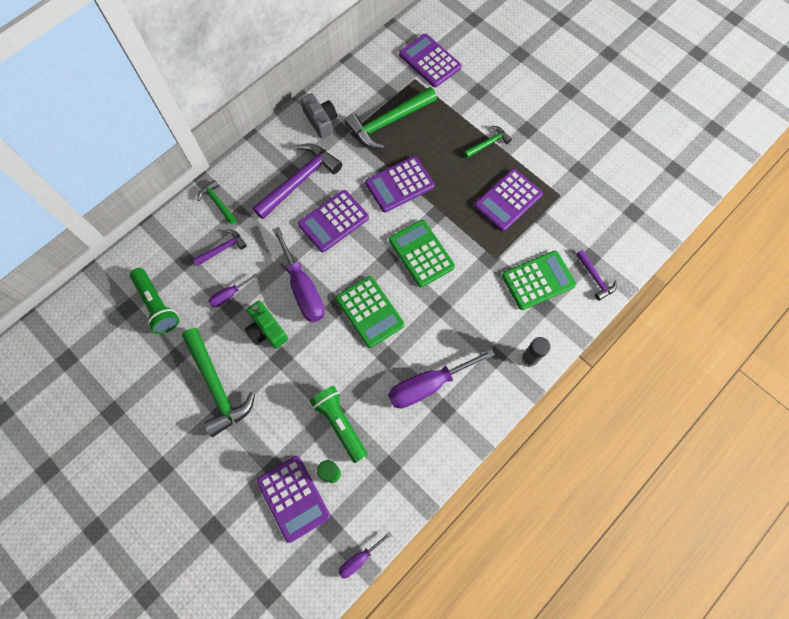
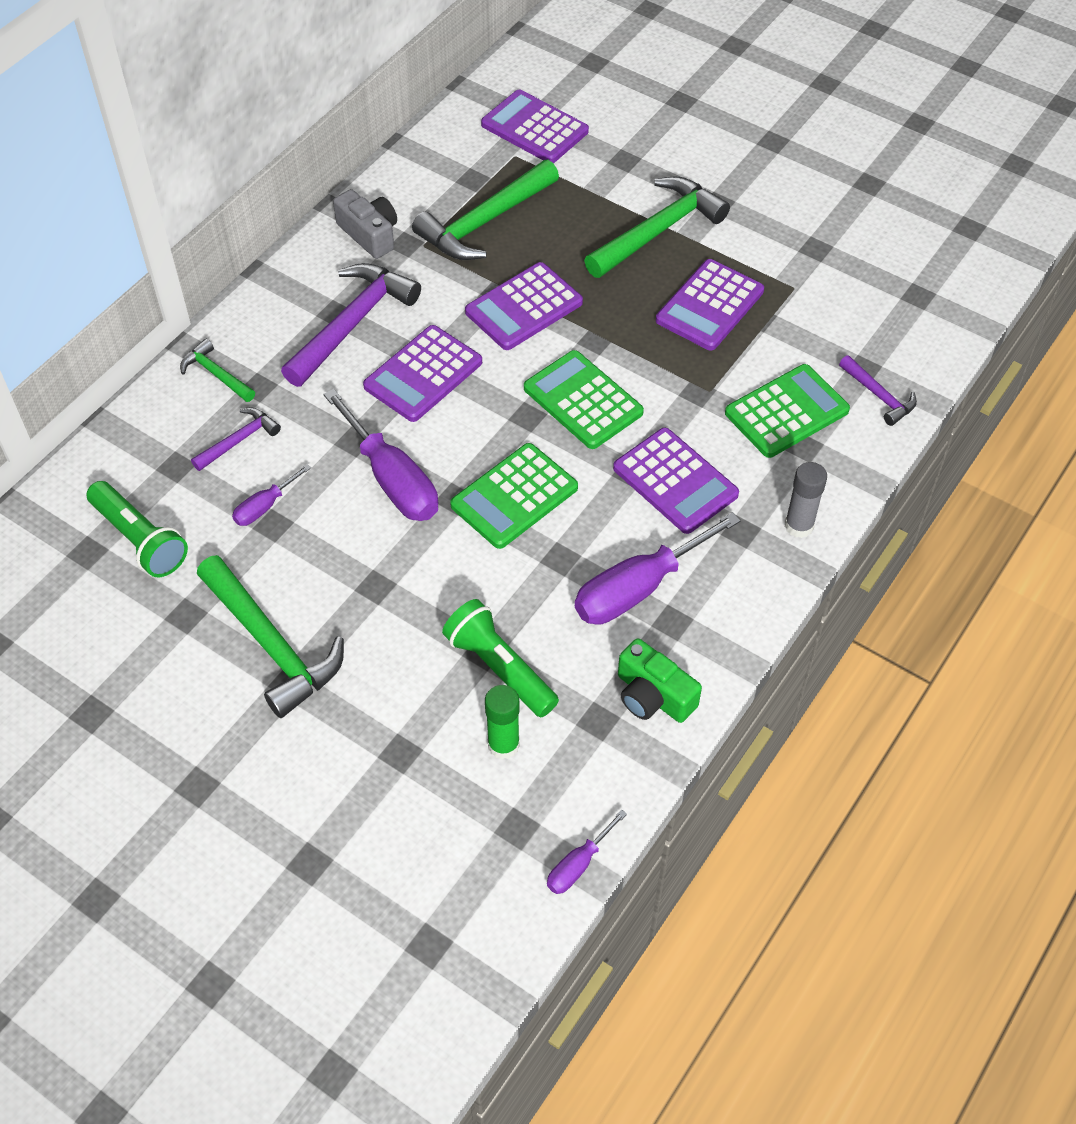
camera: 10 degrees left, 15 degrees down
green camera [245,301,288,348] -> green camera moved to [618,638,702,723]
purple calculator [257,456,330,543] -> purple calculator moved to [613,428,739,534]
green calculator [336,276,404,348] -> green calculator turned 90 degrees clockwise [450,443,578,549]
green hammer [464,126,512,158] -> green hammer [584,177,730,278], size x1.92

